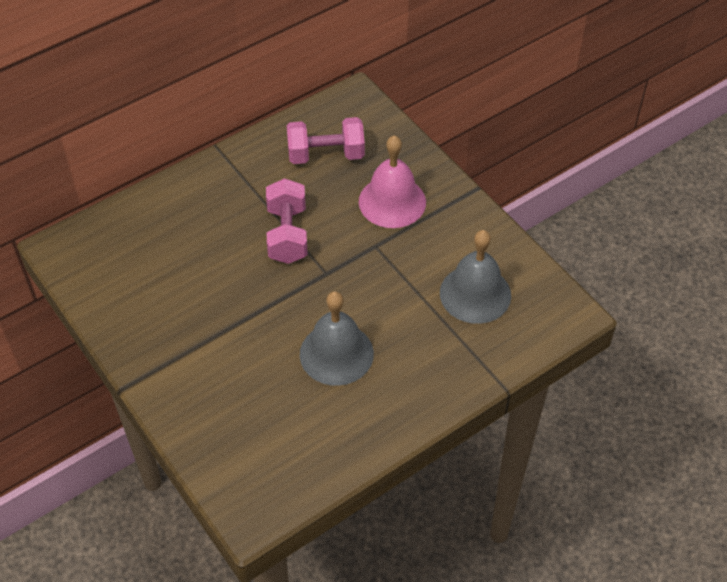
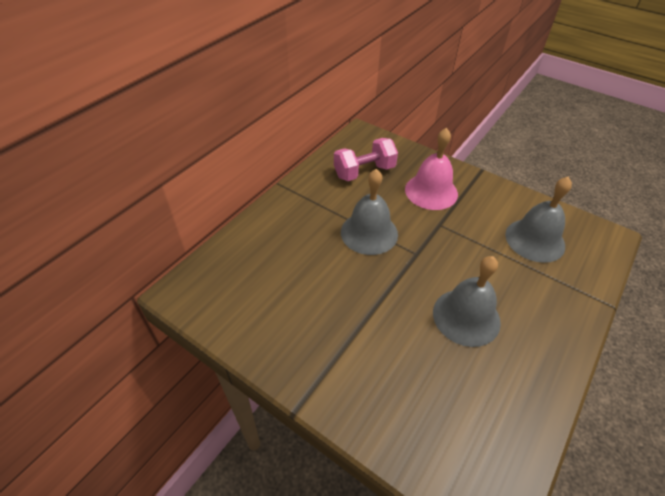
camera: 20 degrees left, 5 degrees down
pink dumbbell [266,178,308,264] -> grey bell [341,169,398,255]

